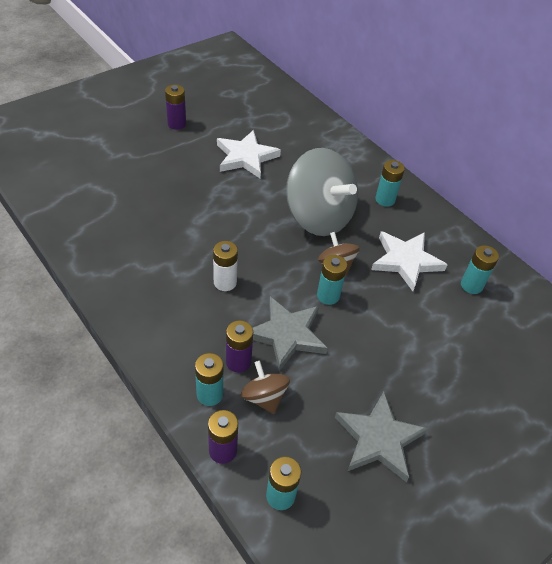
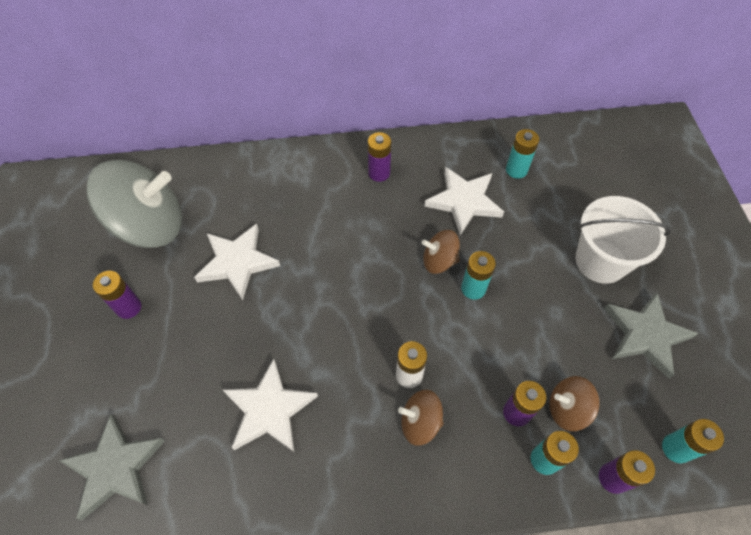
camera: 55 degrees left, 10 degrees up
grey star [253,297,328,371] -> grey star moved to [59,414,165,520]
grey spinning top [286,148,358,236] -> grey spinning top moved to [86,160,182,248]
turquoise battery [375,160,405,207] -> purple battery [368,132,391,182]
none -> white star [223,359,318,452]
none -> brown spinning top [398,390,444,446]
none -> white bucket [575,196,671,284]

